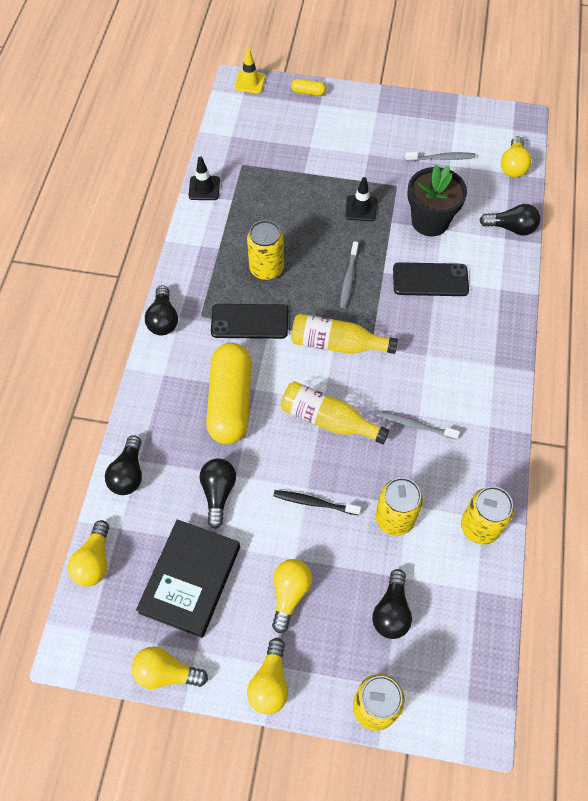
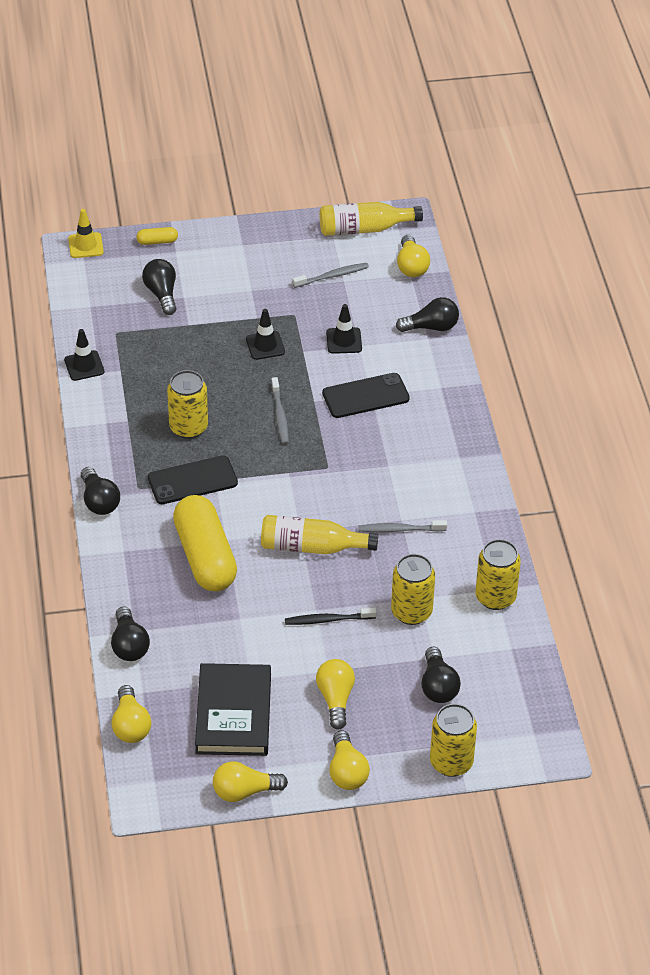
camera: 20 degrees left, 15 degrees down
black light bulb [200,459,236,529] -> black light bulb moved to [142,259,177,315]
yellow bottle [291,314,398,354] -> yellow bottle moved to [320,202,423,236]
black flower pot [408,165,467,236] -> black traffic cone [326,304,362,354]

